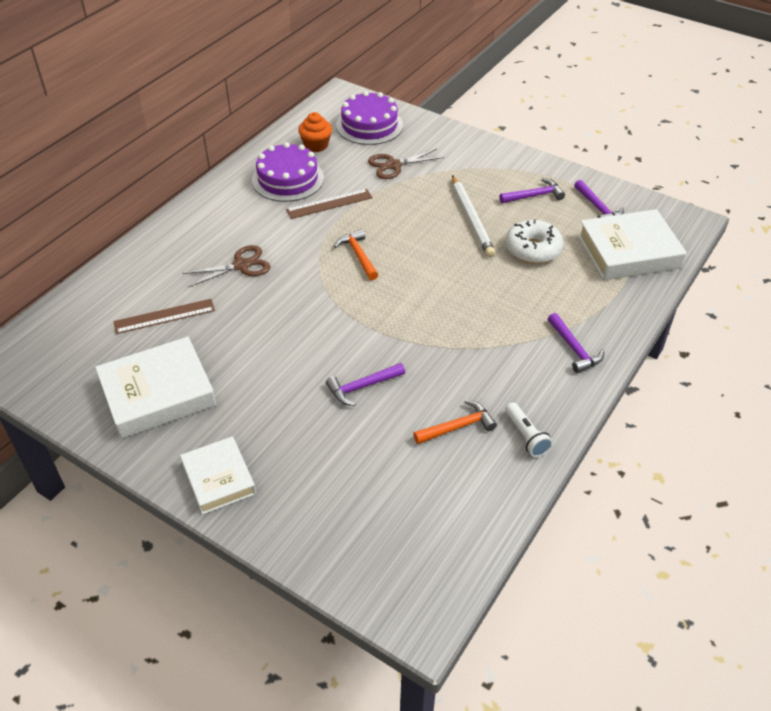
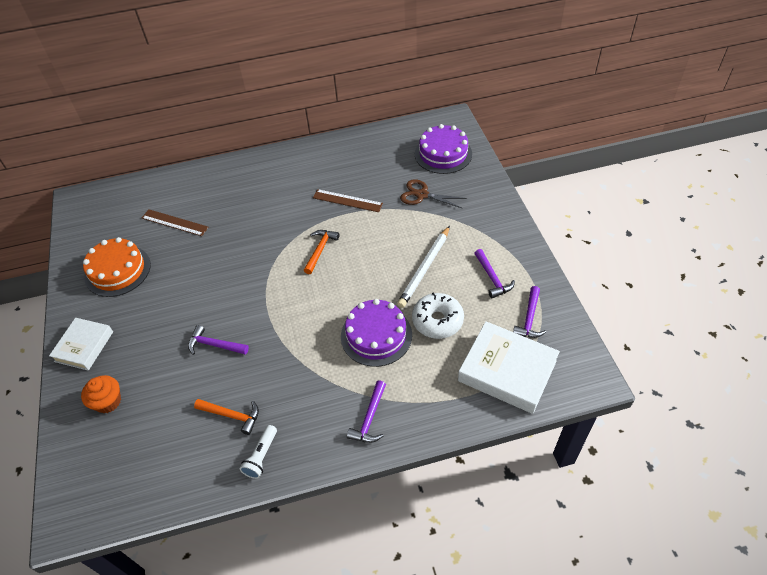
camera: 45 degrees right, 5 degrees up
white book [95,337,216,439] -> orange cake [83,237,151,297]
brown scissors [182,245,271,287] -> none
purple cake [252,142,324,202] -> purple cake moved to [341,299,412,367]
orange cupcake [298,112,332,152] -> orange cupcake moved to [81,375,121,413]
purple hammer [500,178,565,203] -> purple hammer turned 45 degrees clockwise [474,249,515,299]

